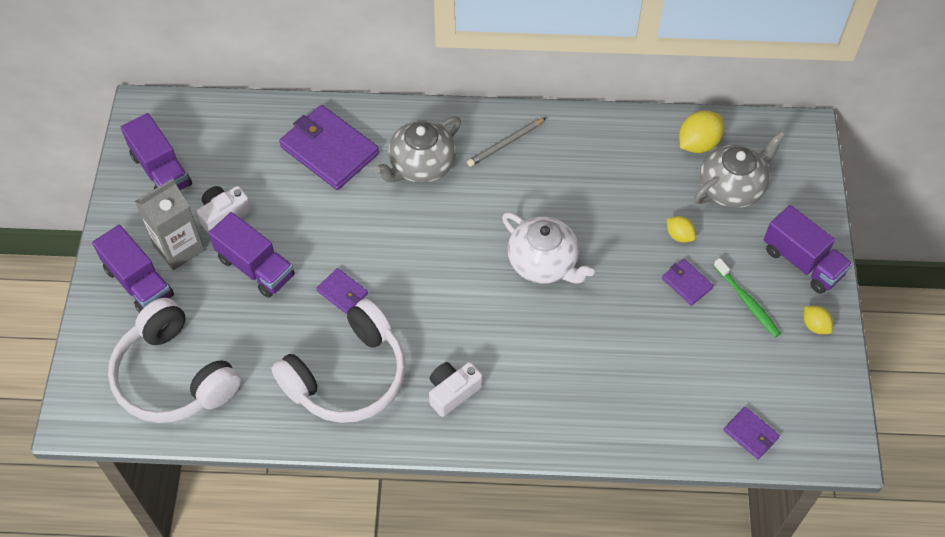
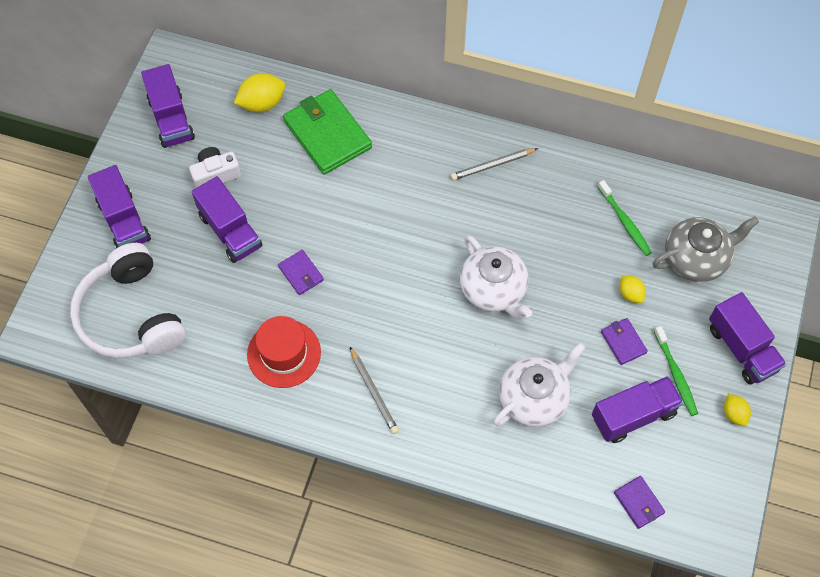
camera: 15 degrees right, 5 degrees up
grey carton [135,178,205,270] -> none
white headphones [271,299,406,423] -> red hat [247,316,321,388]
purple wallet [279,105,379,190] -> green wallet [283,89,372,175]
grey teapot [374,116,461,183] -> none
white camera [429,362,483,417] -> grey pencil [350,347,399,434]
yellow lemon [679,110,724,153] -> yellow lemon moved to [234,73,285,112]
none -> white teapot [493,343,585,427]
none -> purple truck [592,376,684,443]
none -> green toothbrush [598,180,652,256]

